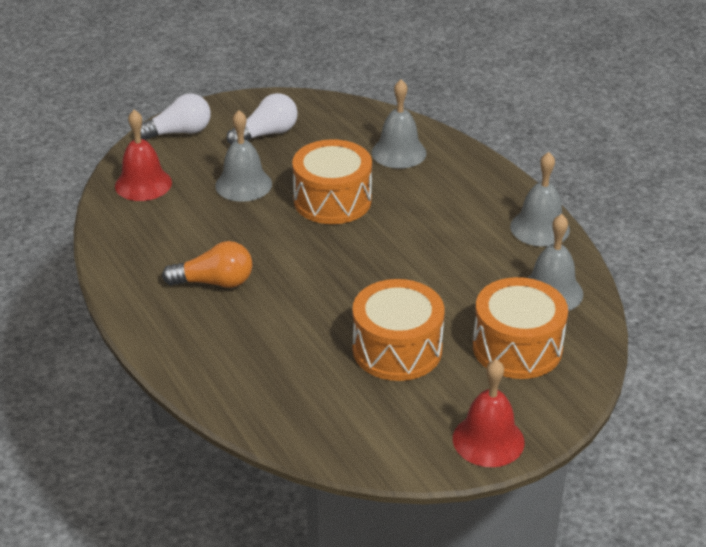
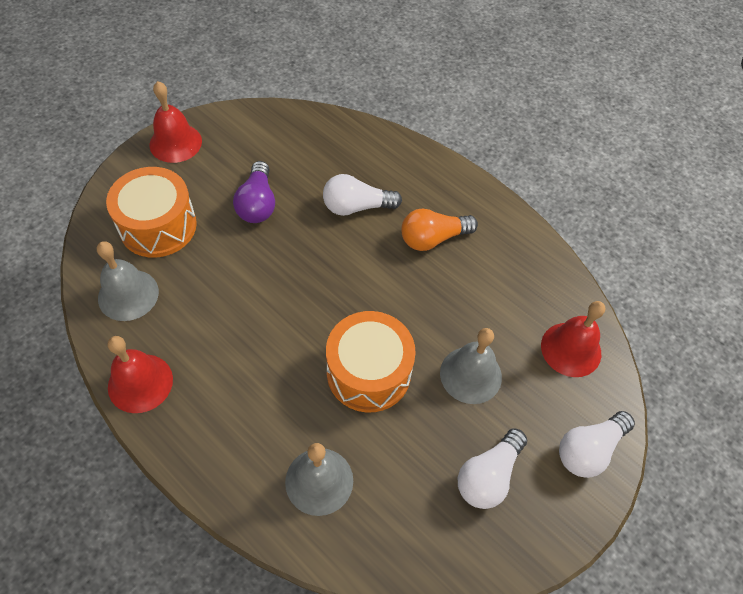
camera: 160 degrees right, 20 degrees up
orange drum [353,279,445,381] -> purple light bulb [233,161,275,223]
grey bell [510,152,570,247] -> red bell [108,336,173,413]
none -> white light bulb [323,174,402,216]

